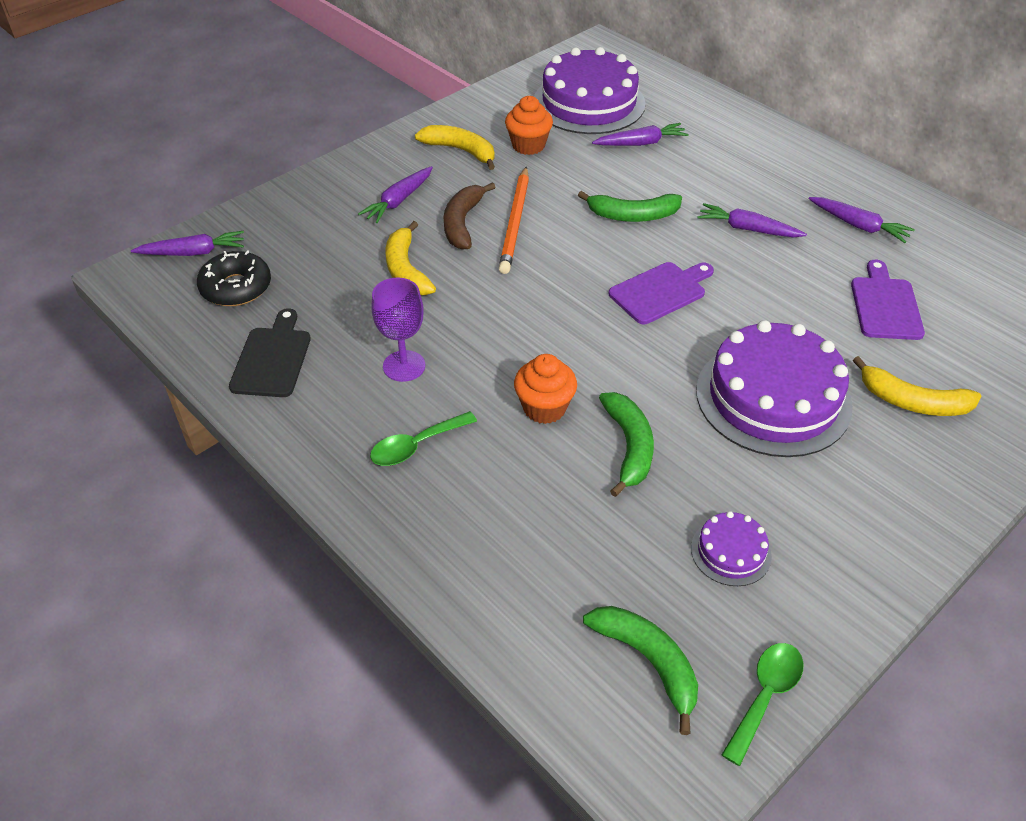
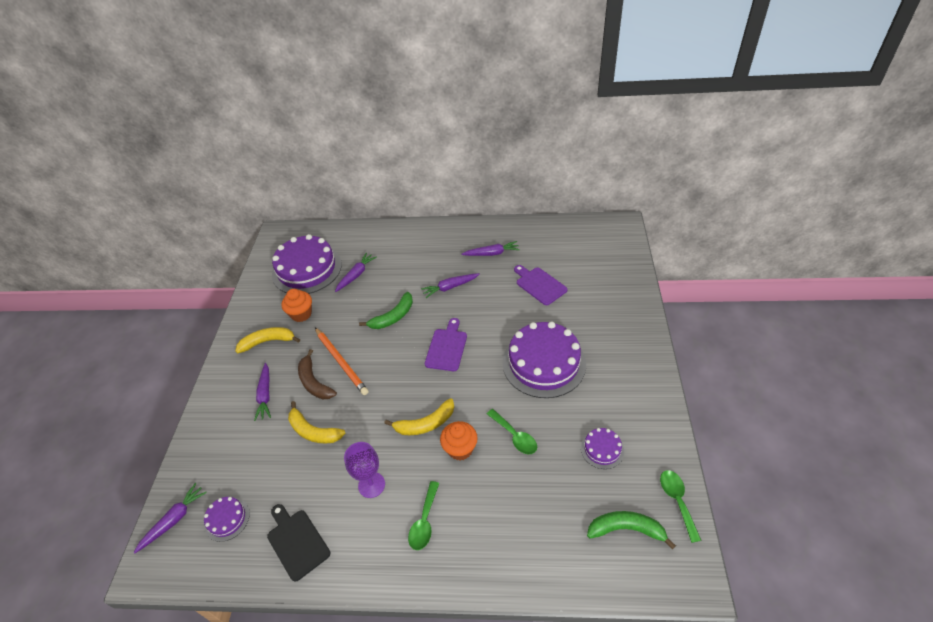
camera: 40 degrees left, 0 degrees up
black donut [197,250,271,306] -> purple cake [204,497,250,542]
green banana [599,392,654,497] -> green spoon [487,409,537,455]
yellow banana [853,356,981,416] -> yellow banana moved to [384,398,454,435]

